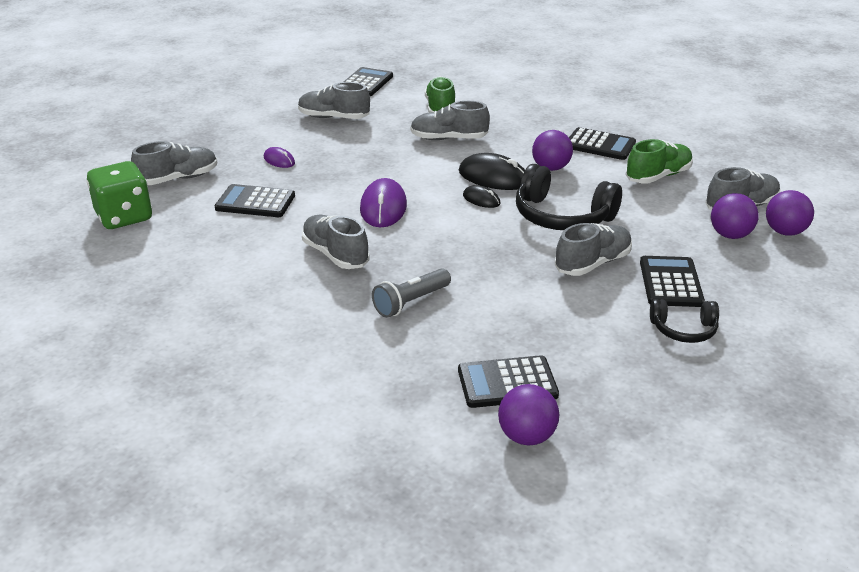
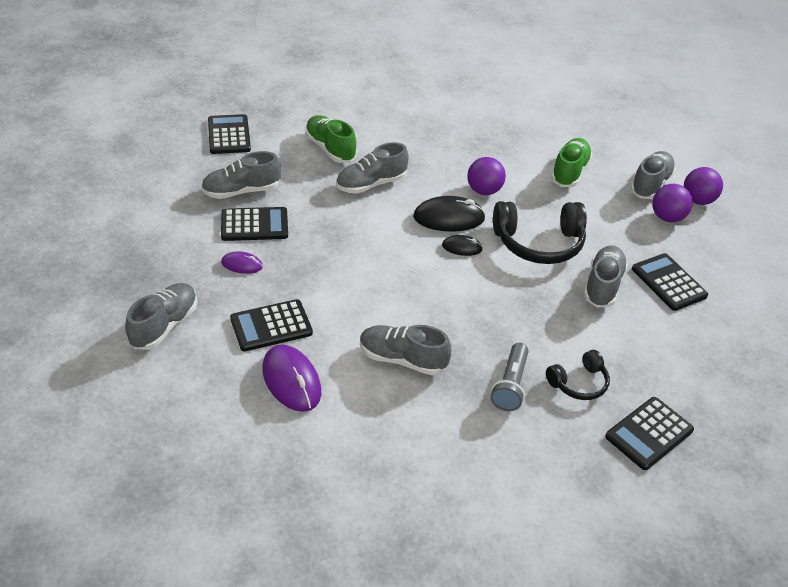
camera: 35 degrees left, 10 degrees up
green dice [87,161,152,229] -> none
purple mouse [360,178,407,227] -> purple mouse moved to [262,345,321,412]
purple ball [498,384,559,445] -> none
black calculator [569,127,636,160] -> black calculator moved to [221,207,288,241]
black headphones [650,299,719,343] -> black headphones moved to [546,350,610,400]

